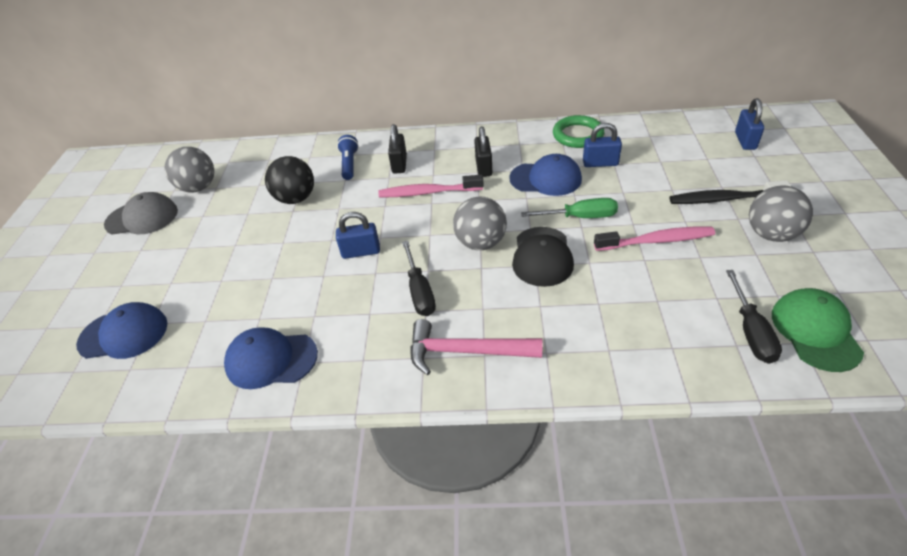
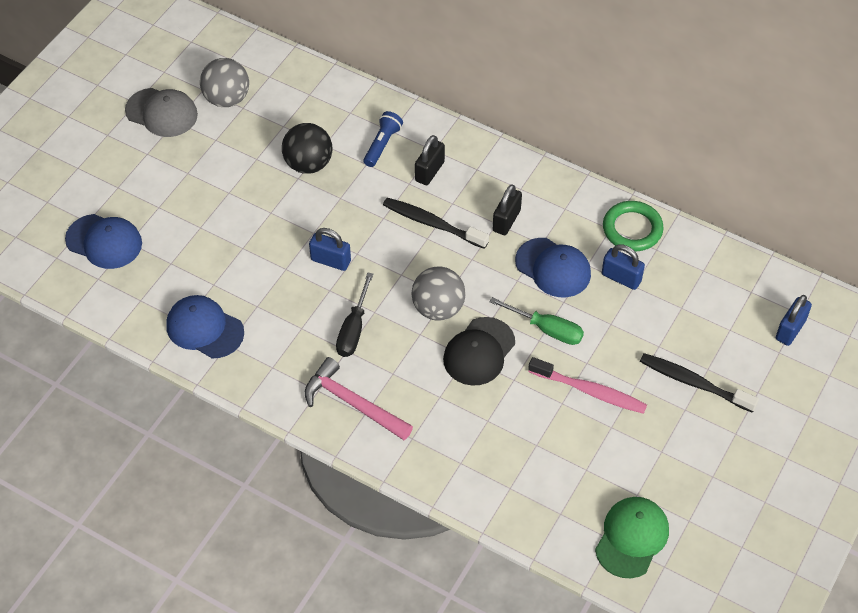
camera: 25 degrees right, 10 degrees up
pink toothbrush [378,175,484,197] -> black toothbrush [383,198,489,249]
black screwdriver [726,270,782,364] -> none
grey ball [749,185,813,242] -> none

